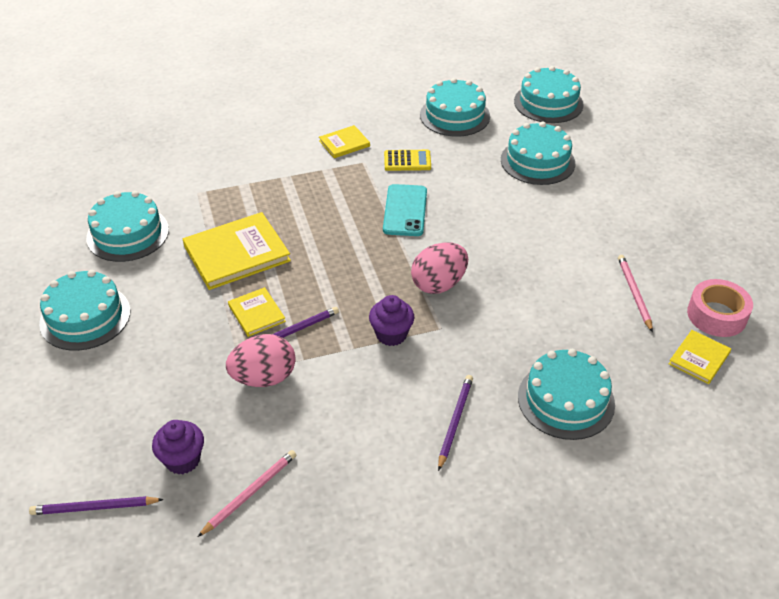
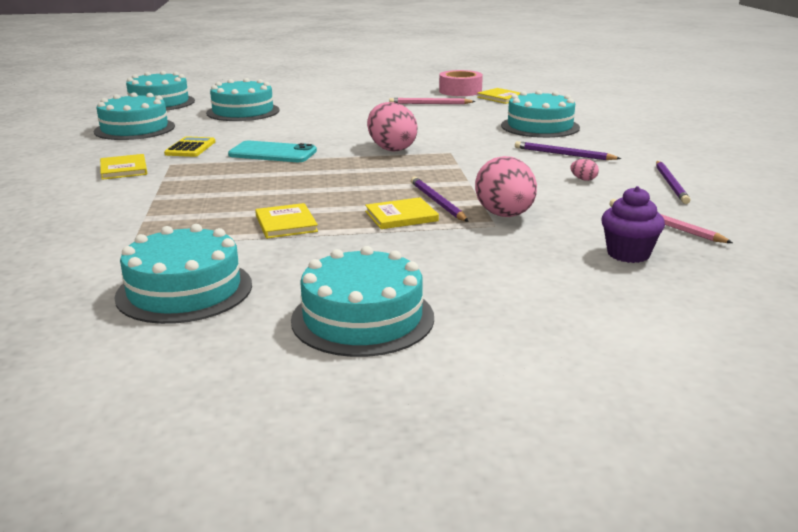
camera: 80 degrees left, 20 degrees down
purple pencil [29,496,164,515] -> purple pencil moved to [656,161,690,204]
yellow book [183,212,291,290] -> yellow book [255,203,318,239], size x0.54
purple cupcake [369,295,414,346] -> none
none -> pink egg [570,159,599,181]

